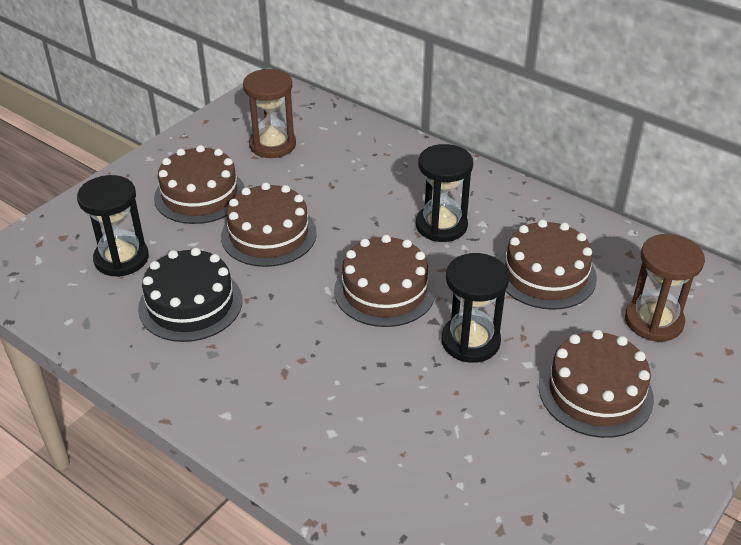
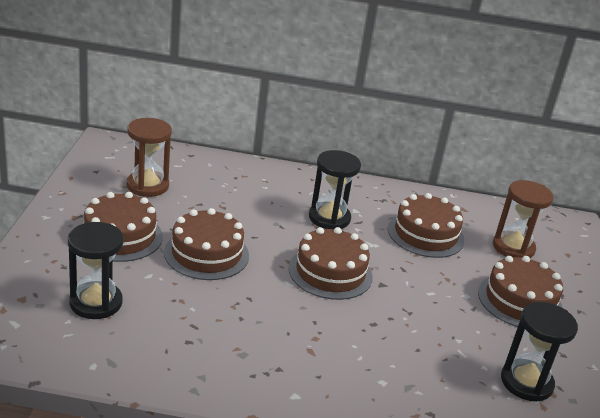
camera: 35 degrees left, 10 degrees down
black cake [138,248,242,342] -> none
black hourglass [441,253,509,363] -> black hourglass moved to [501,302,578,402]

